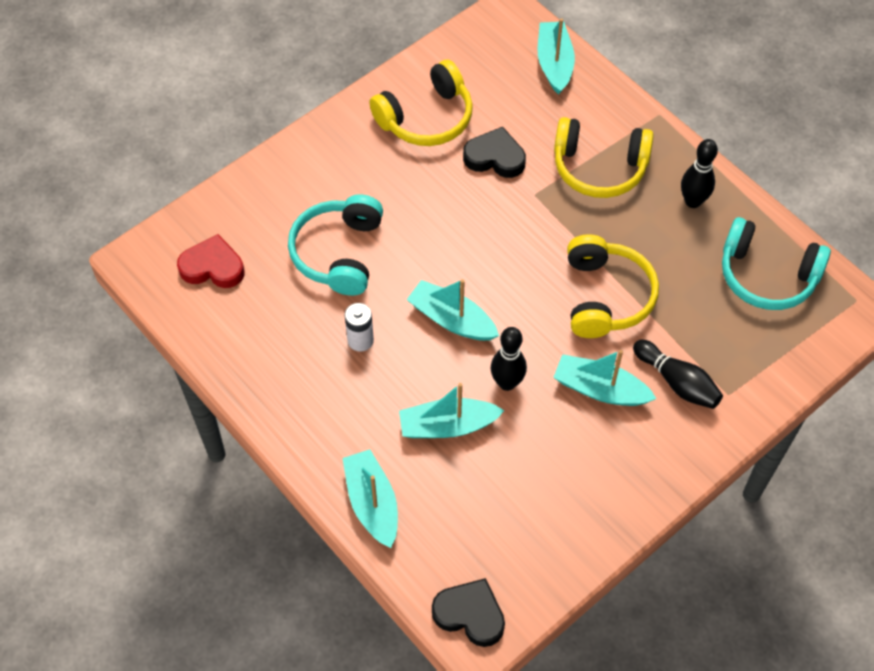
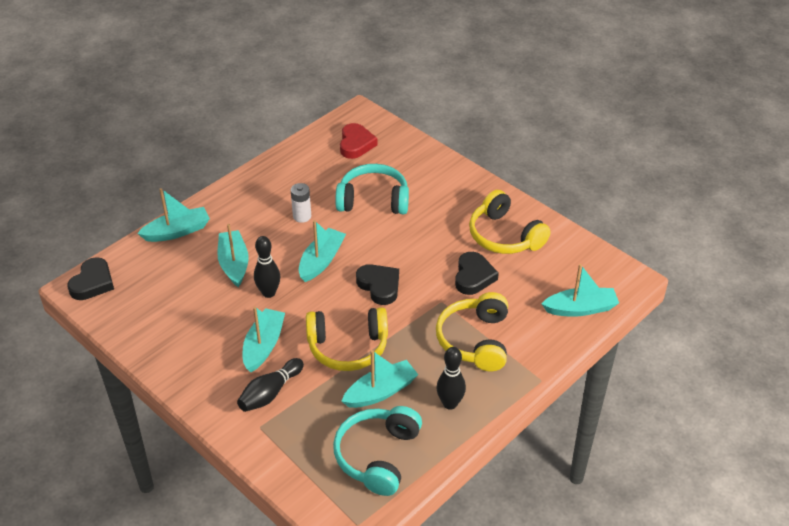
camera: 85 degrees right, 15 degrees down
none -> turquoise boat [341,350,418,408]
none -> black heart [356,264,399,305]

